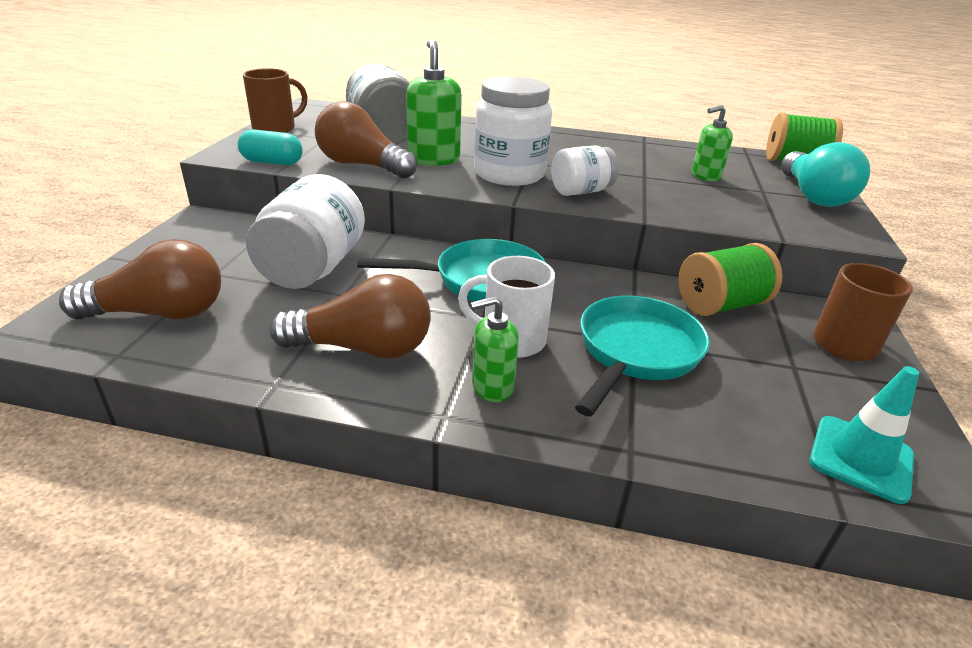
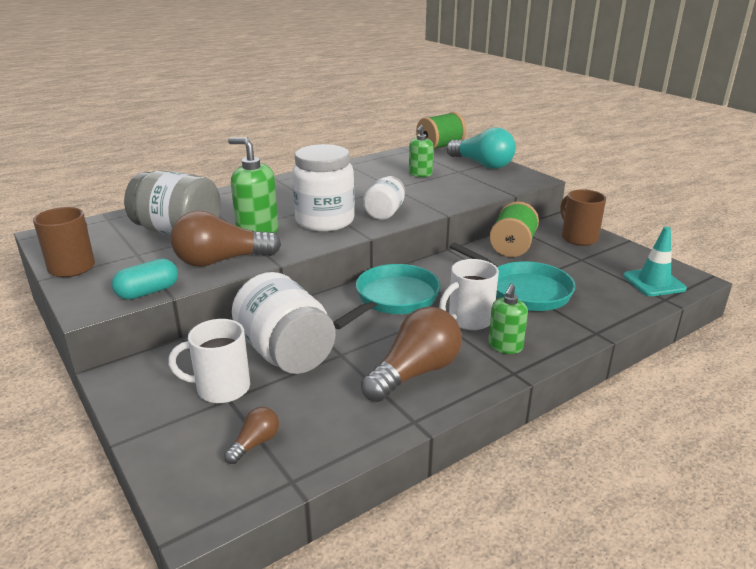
camera: 45 degrees left, 5 degrees down
brown light bulb [59,239,221,319] -> brown light bulb [224,407,279,464], size x0.47
turquoise pan [575,296,710,416] -> turquoise pan turned 150 degrees clockwise [450,243,576,311]
none -> white mug [168,319,250,403]

